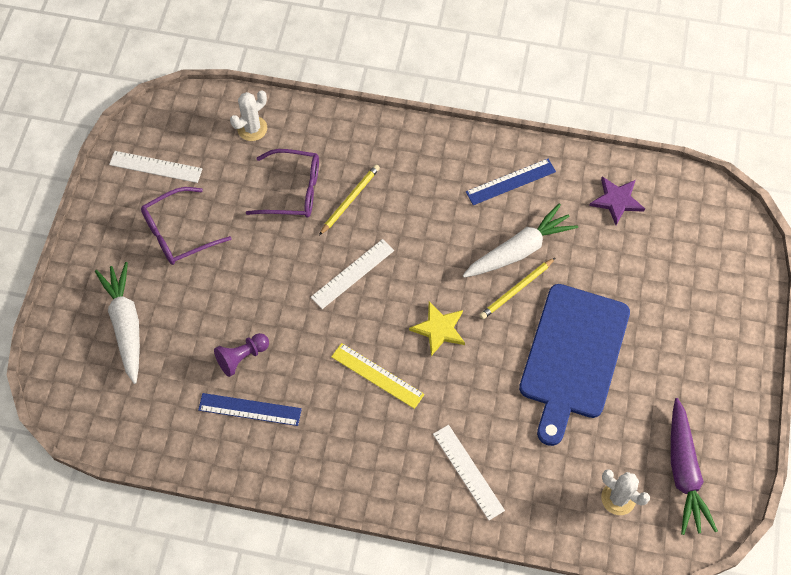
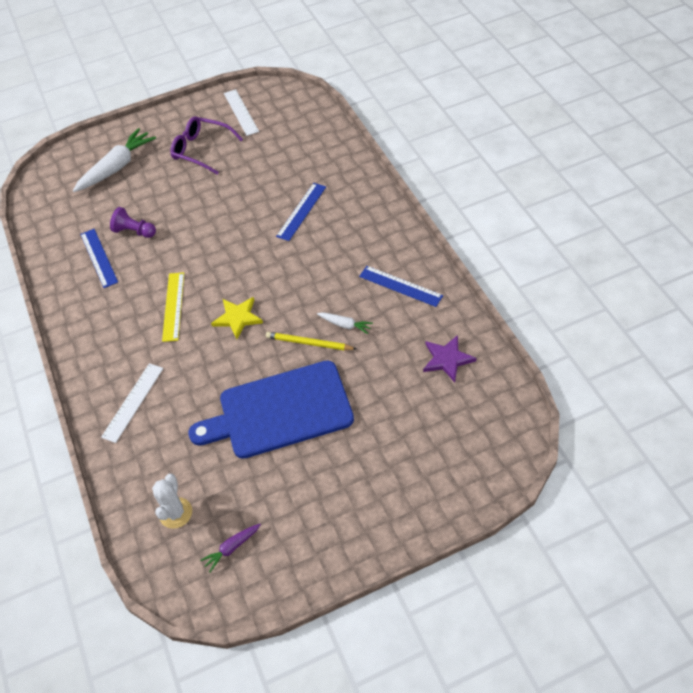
camera: 60 degrees right, 10 degrees down
white cactus [230,90,267,141] -> none
purple glasses [246,149,319,217] -> none
white ruler [311,239,394,309] -> none
yellow pencil [319,164,380,236] -> blue ruler [276,183,326,241]
white carrot [463,203,578,277] -> white carrot [317,312,373,334], size x0.49
purple carrot [671,398,718,535] -> purple carrot [200,524,261,572], size x0.49

